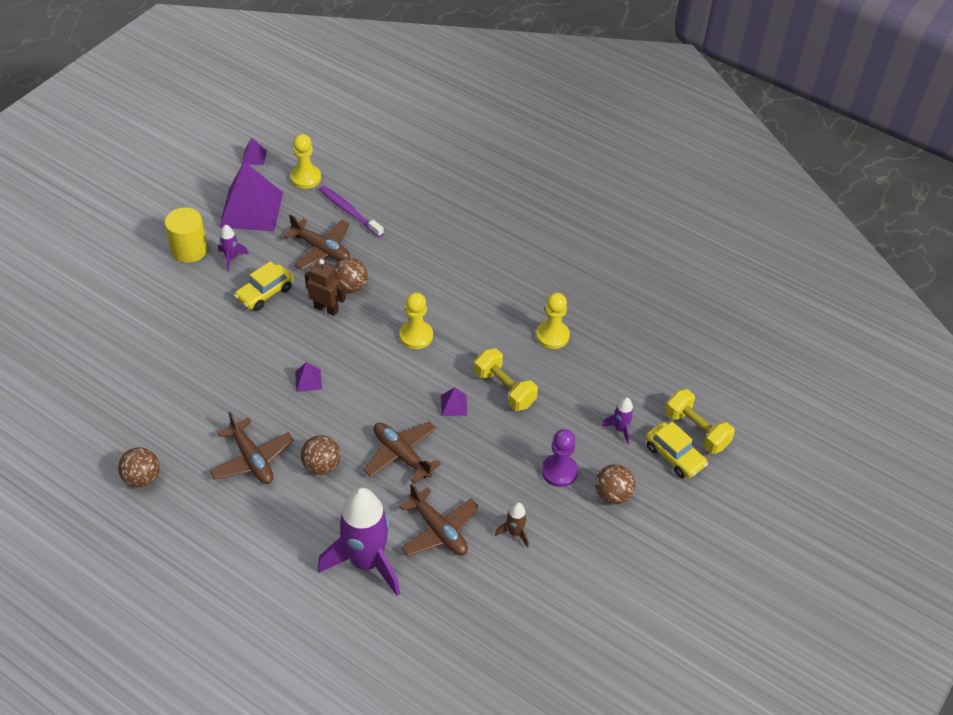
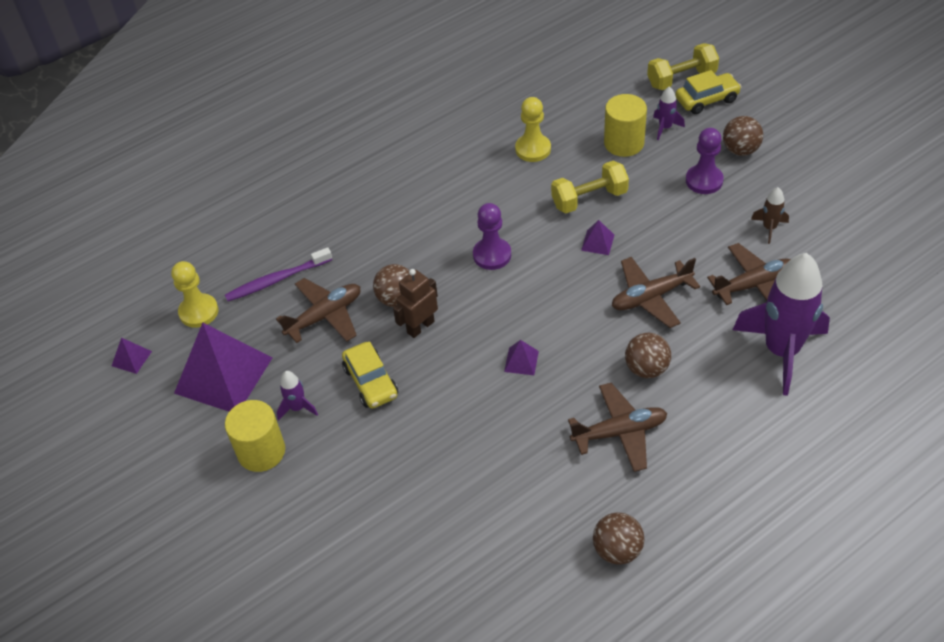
camera: 65 degrees left, 0 degrees up
yellow pawn [399,292,433,349] -> purple pawn [473,203,511,270]
none -> yellow cylinder [604,94,647,157]

